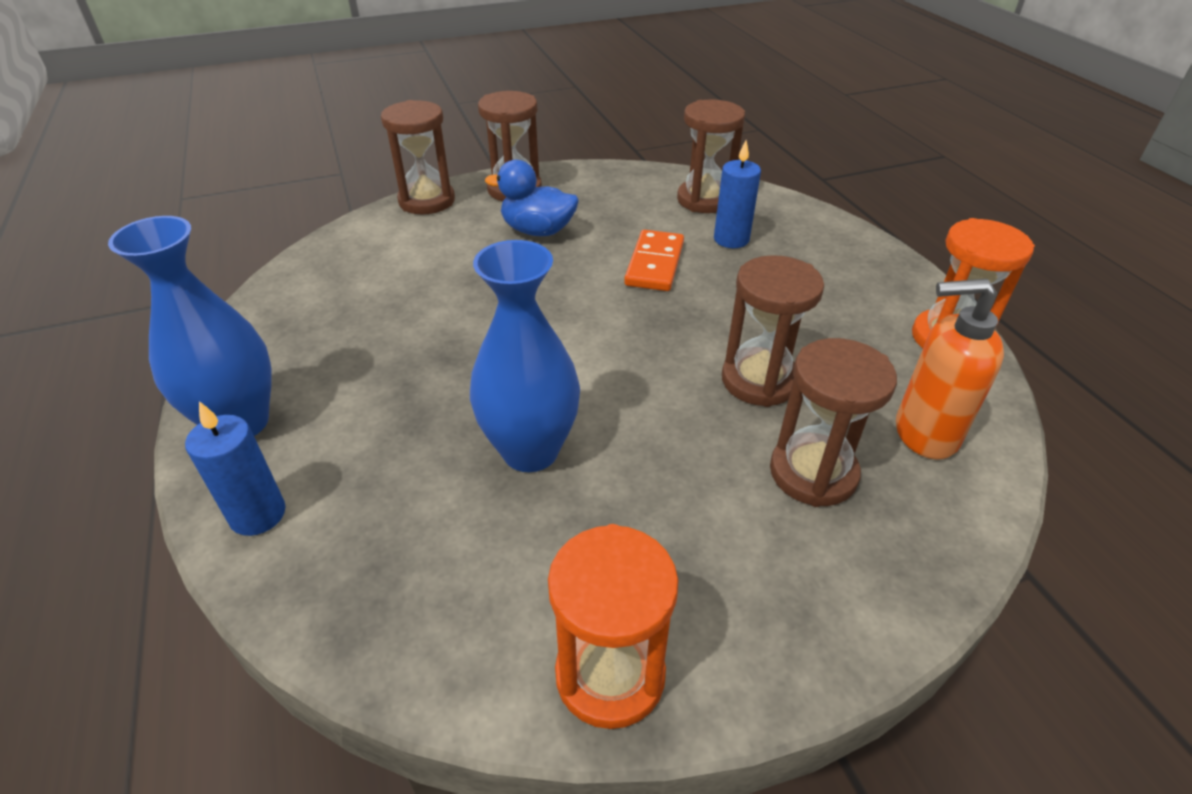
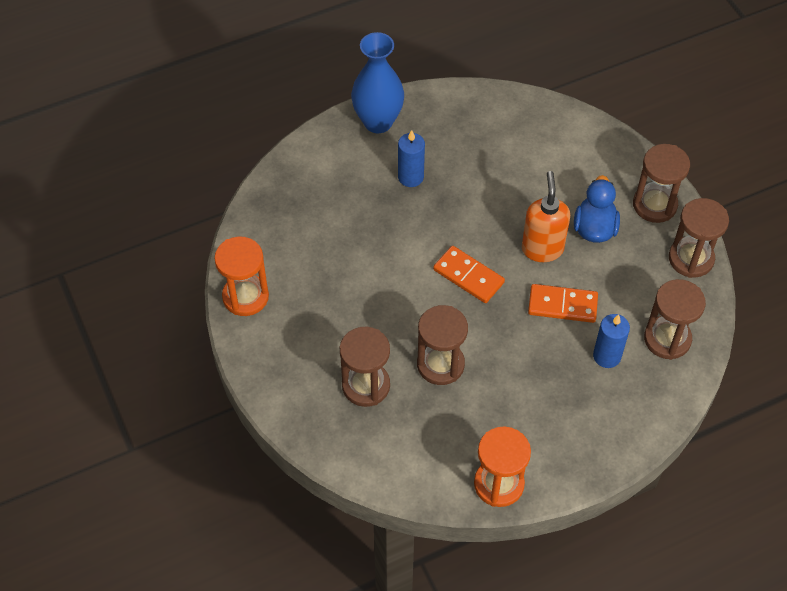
camera: 85 degrees right, 15 degrees up
blue candle [185,401,286,536] -> blue candle moved to [398,130,425,187]
brown hourglass [381,100,455,214] -> brown hourglass moved to [669,198,729,278]
blue vase [470,240,580,472] -> none
orange soap dispenser [896,278,1004,460] -> orange soap dispenser moved to [522,171,570,262]
none -> orange domino [433,246,505,303]

